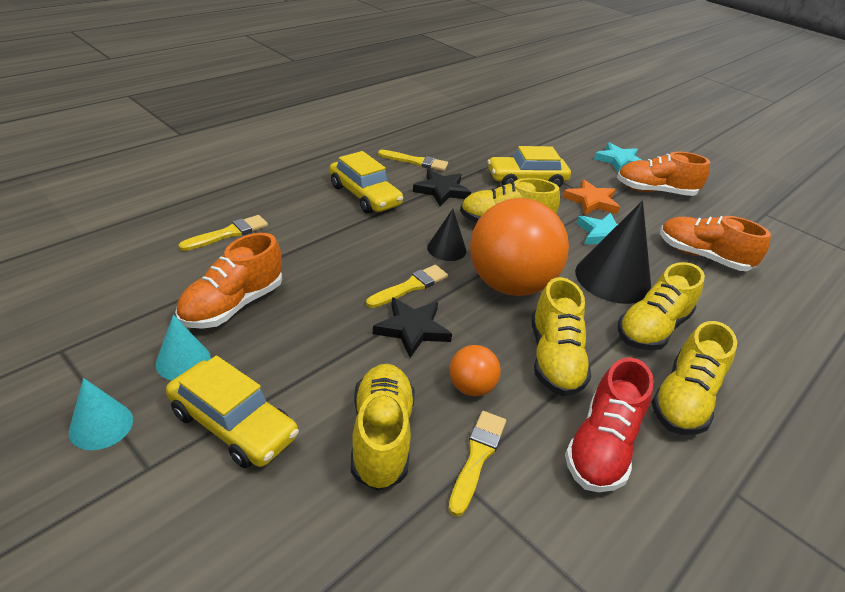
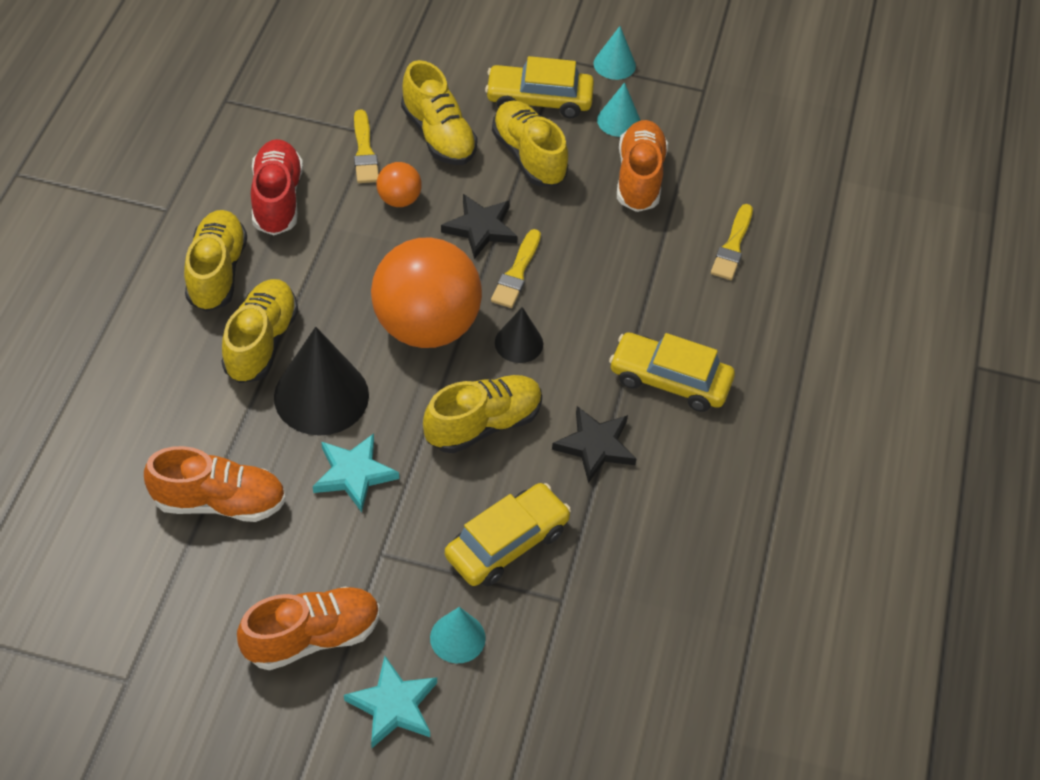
camera: 150 degrees right, 15 degrees up
yellow brush [378,150,448,171] -> none
yellow shoe [531,277,591,396] -> yellow shoe moved to [492,100,568,186]
orange star [562,179,620,215] -> none
none -> turquoise cone [430,607,486,663]

